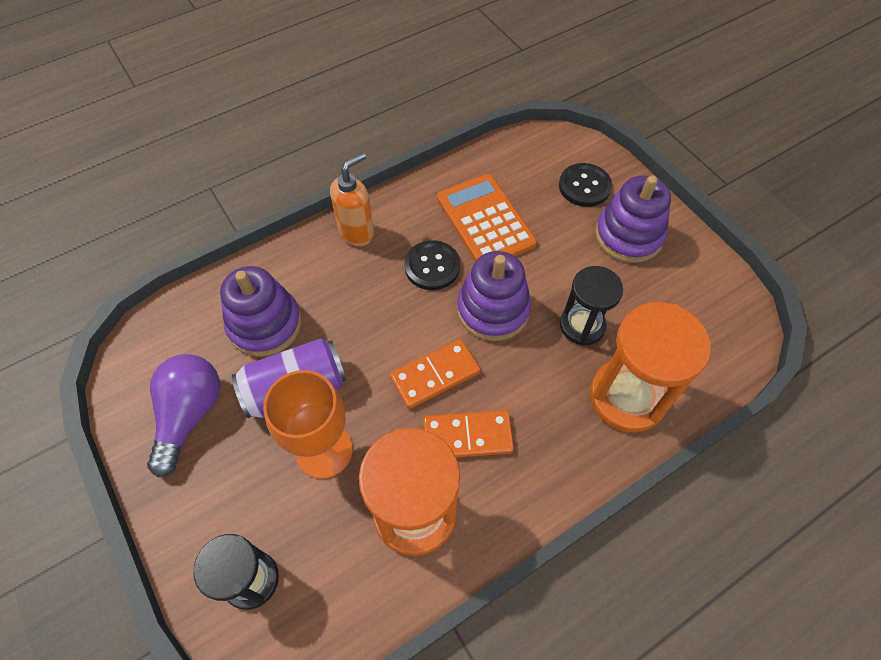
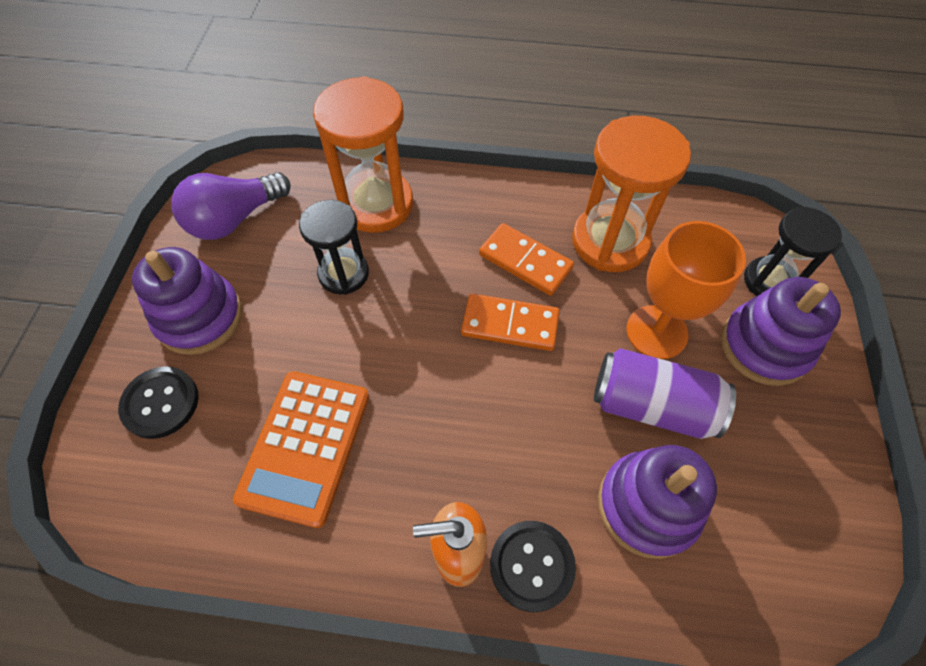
camera: 140 degrees left, 0 degrees up
purple light bulb [147,354,220,477] -> purple light bulb moved to [171,172,291,240]
black button [404,240,460,290] -> black button moved to [490,521,576,612]
purple stacking toy [457,251,531,341] -> purple stacking toy moved to [721,277,841,386]

